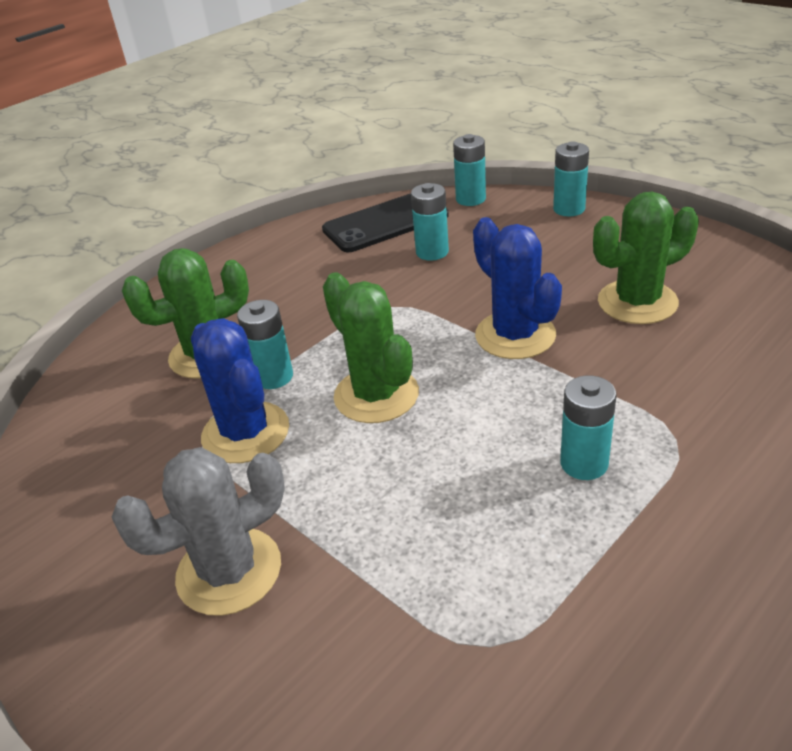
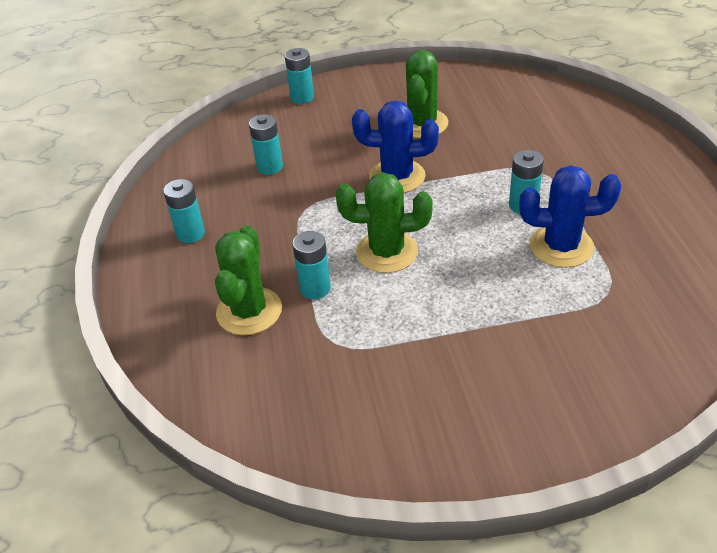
camera: 55 degrees left, 5 degrees up
grey cactus [112,447,285,616] -> none
blue cactus [191,318,289,463] -> blue cactus moved to [519,165,621,268]
black phone [322,193,449,252] -> none
turquoise battery [453,134,486,206] -> turquoise battery moved to [163,179,205,243]

